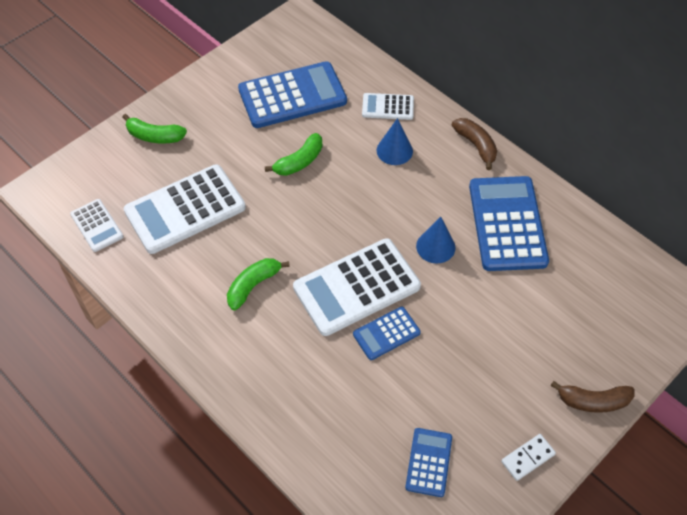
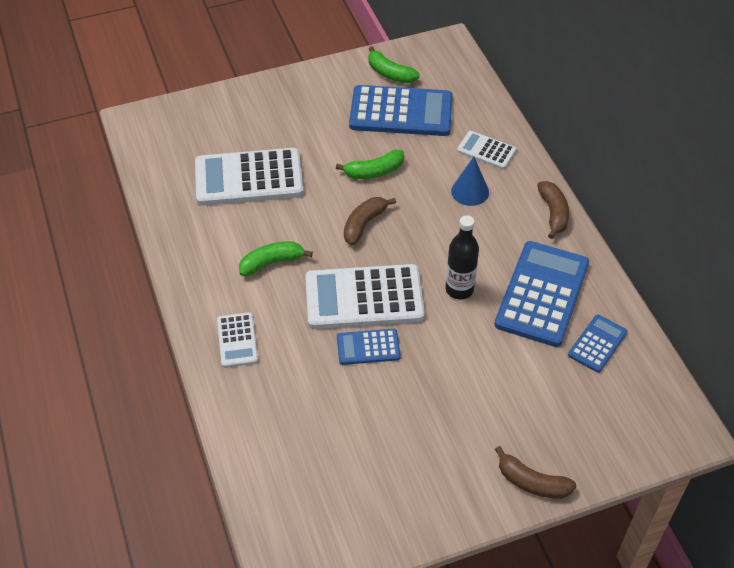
camera: 25 degrees right, 5 degrees down
white calculator [70,199,124,252] -> white calculator moved to [217,312,258,368]
green banana [122,114,187,144] -> green banana moved to [368,46,420,83]
blue calculator [405,428,452,497] -> blue calculator moved to [568,315,627,373]
blue cone [416,217,455,263] -> black bottle [445,215,479,299]
white domino [501,434,556,481] -> none
none -> brown banana [344,197,396,245]

